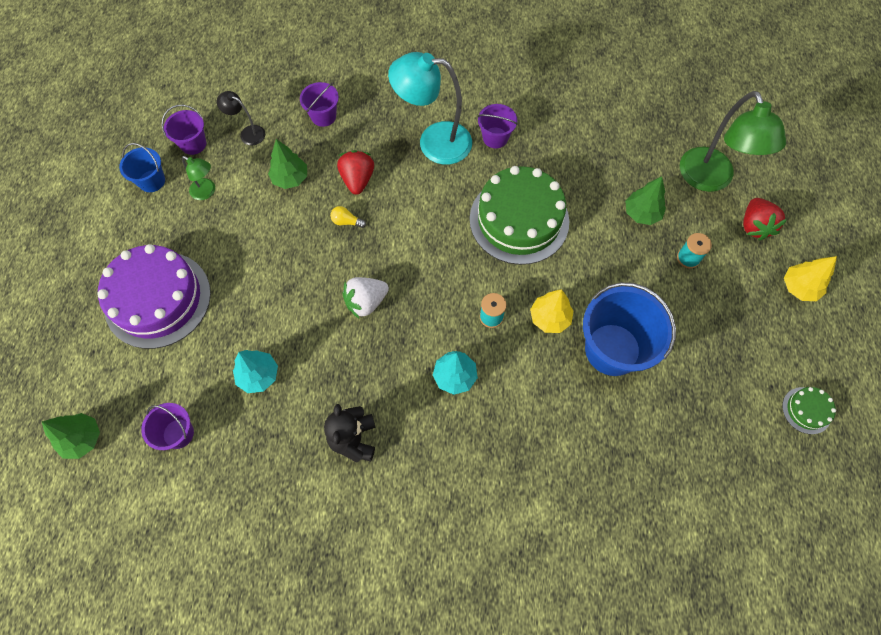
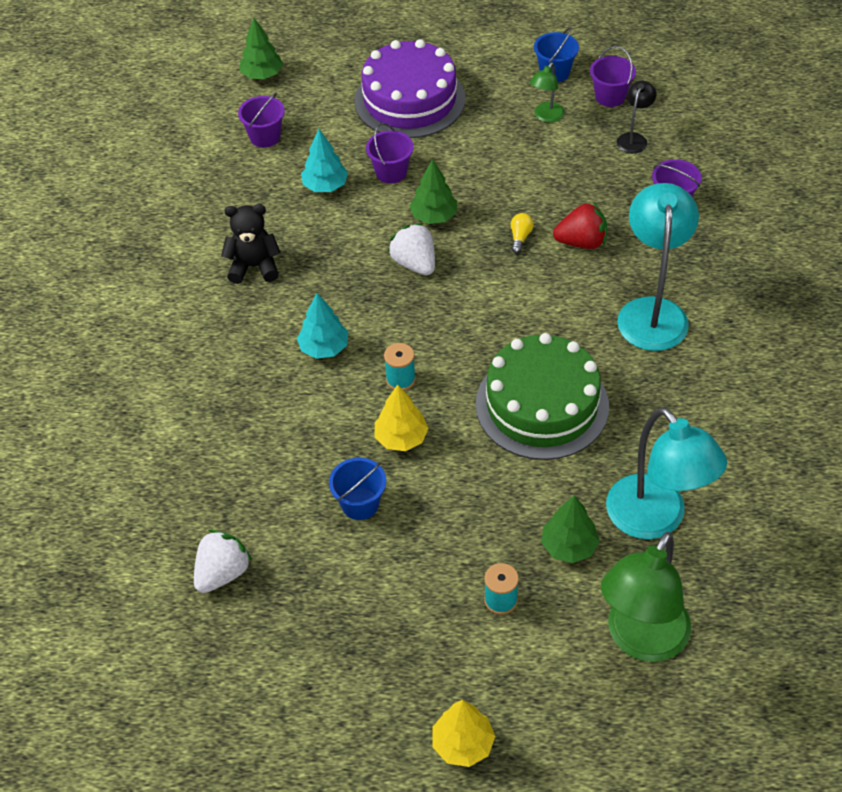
camera: 90 degrees right, 15 degrees down
green tree [268,139,307,189] -> green tree moved to [409,159,457,224]
purple bucket [478,104,518,148] -> purple bucket moved to [366,123,414,184]
blue bucket [583,282,676,376] -> blue bucket [329,458,386,520], size x0.52
green lamp [680,91,786,192] -> green lamp turned 45 degrees counterclockwise [601,532,691,662]
red strawberry [743,198,787,241] -> none
green cake [782,387,836,434] -> none
none -> white strawberry [194,530,252,593]
none -> turquoise lamp [606,407,727,539]

